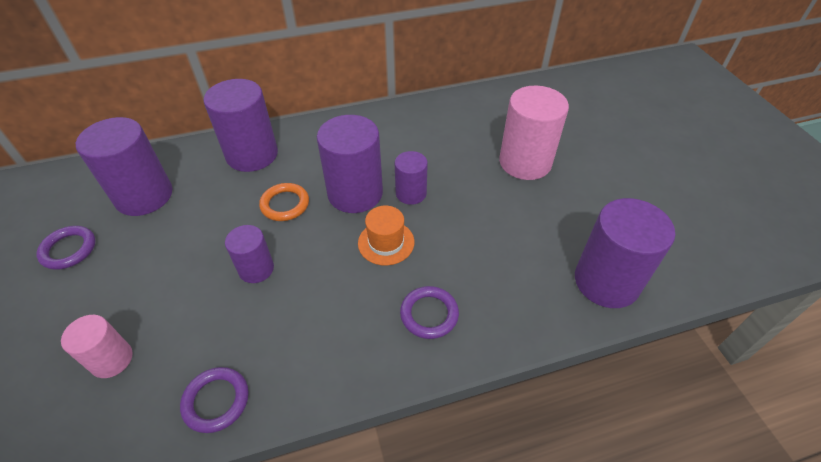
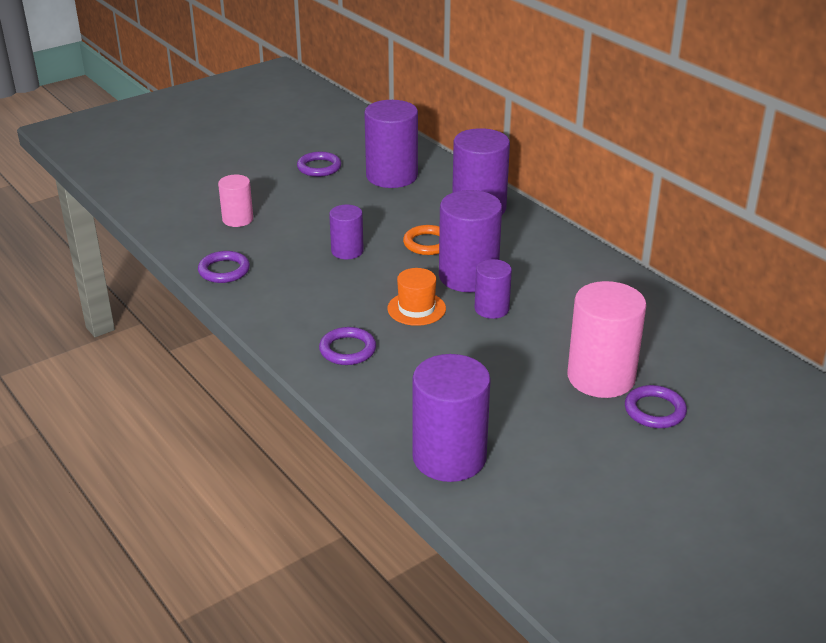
camera: 70 degrees right, 15 degrees down
none -> purple ring [625,385,687,428]

